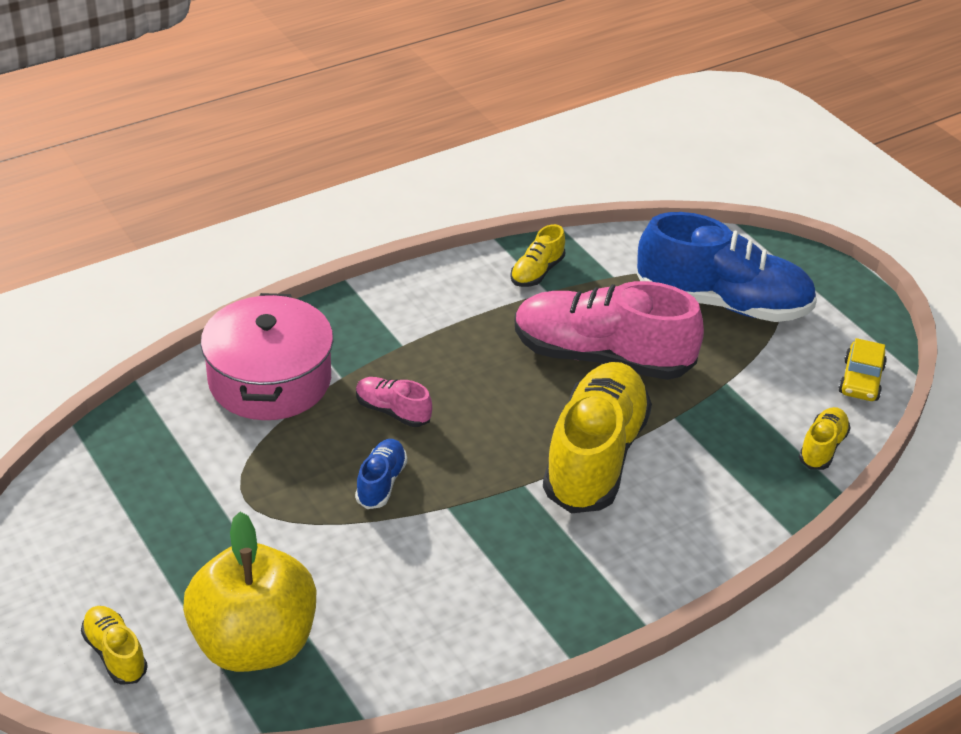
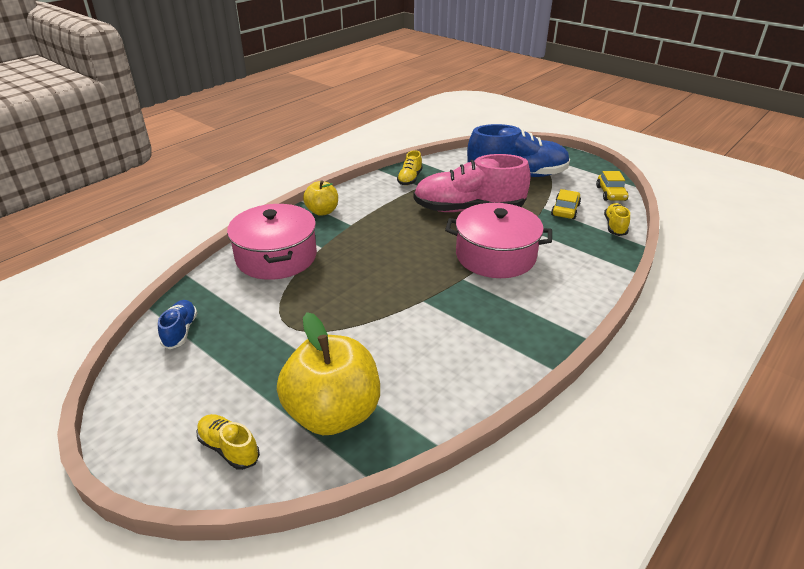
camera: 15 degrees left, 5 degrees down
blue shoe [355,439,407,509] -> blue shoe moved to [158,300,197,349]
pink shoe [356,377,432,427] -> none
yellow shoe [543,362,652,513] -> pink pot [445,203,552,278]
none -> yellow apple [303,180,338,216]
none -> yellow car [551,189,581,219]

